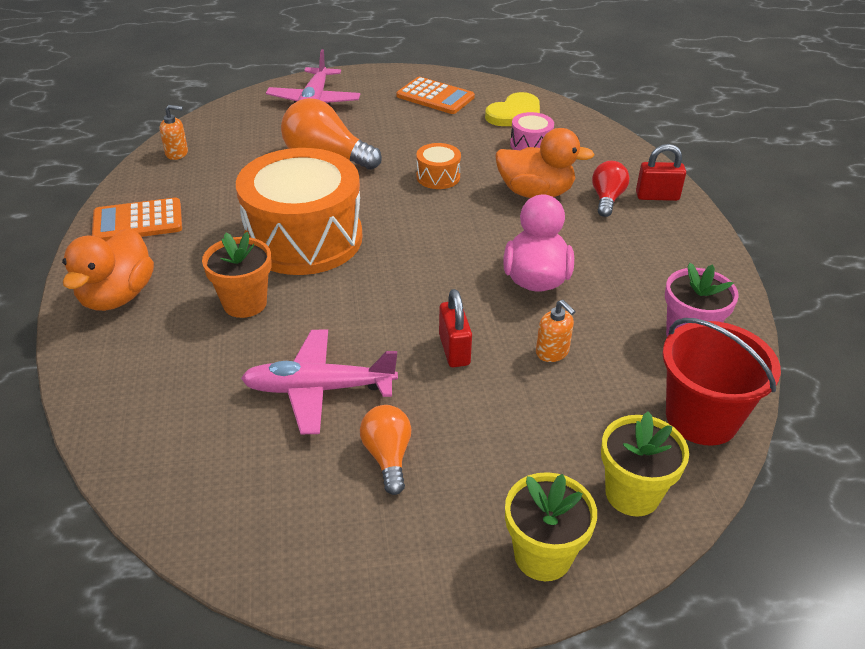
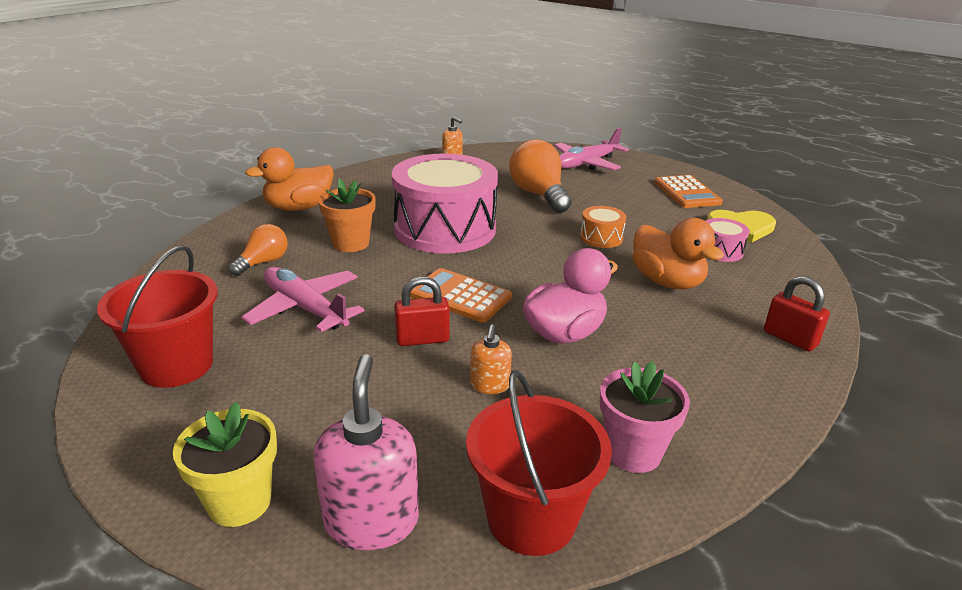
camera: 45 degrees right, 10 degrees down
orange calculator [92,197,182,241] -> orange calculator moved to [410,268,512,323]
orange drum [236,148,362,275] -> pink drum [392,154,498,254]
orange light bulb [360,405,411,495] -> orange light bulb moved to [228,224,288,276]
red padlock [439,289,472,367] -> red padlock turned 45 degrees clockwise [394,277,450,346]
red light bulb [592,161,629,217] -> none
yellow flower pot [601,411,689,517] -> pink soap dispenser [314,354,419,550]
none -> red bucket [97,245,218,388]

